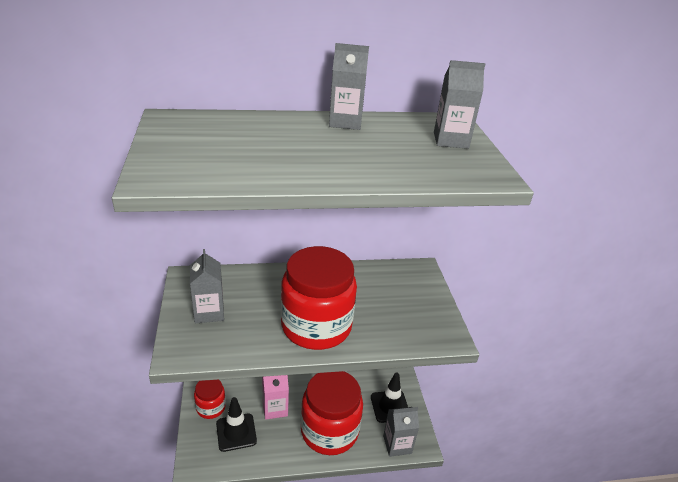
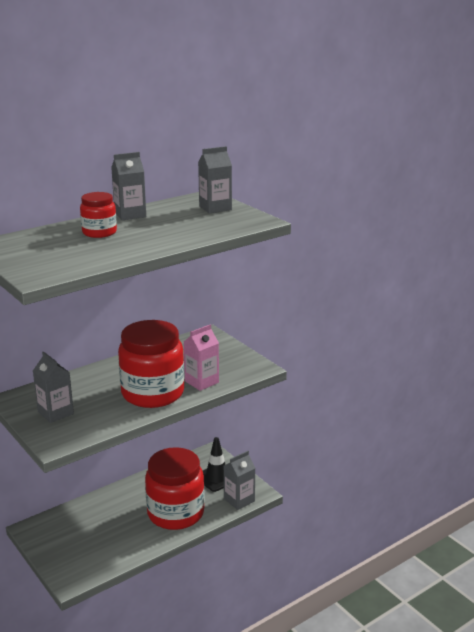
camera: 25 degrees left, 10 degrees down
red jar [194,380,226,419] -> red jar moved to [80,192,117,238]
black traffic cone [216,397,257,452] -> none
pink carton [262,375,289,420] -> pink carton moved to [184,324,219,391]

